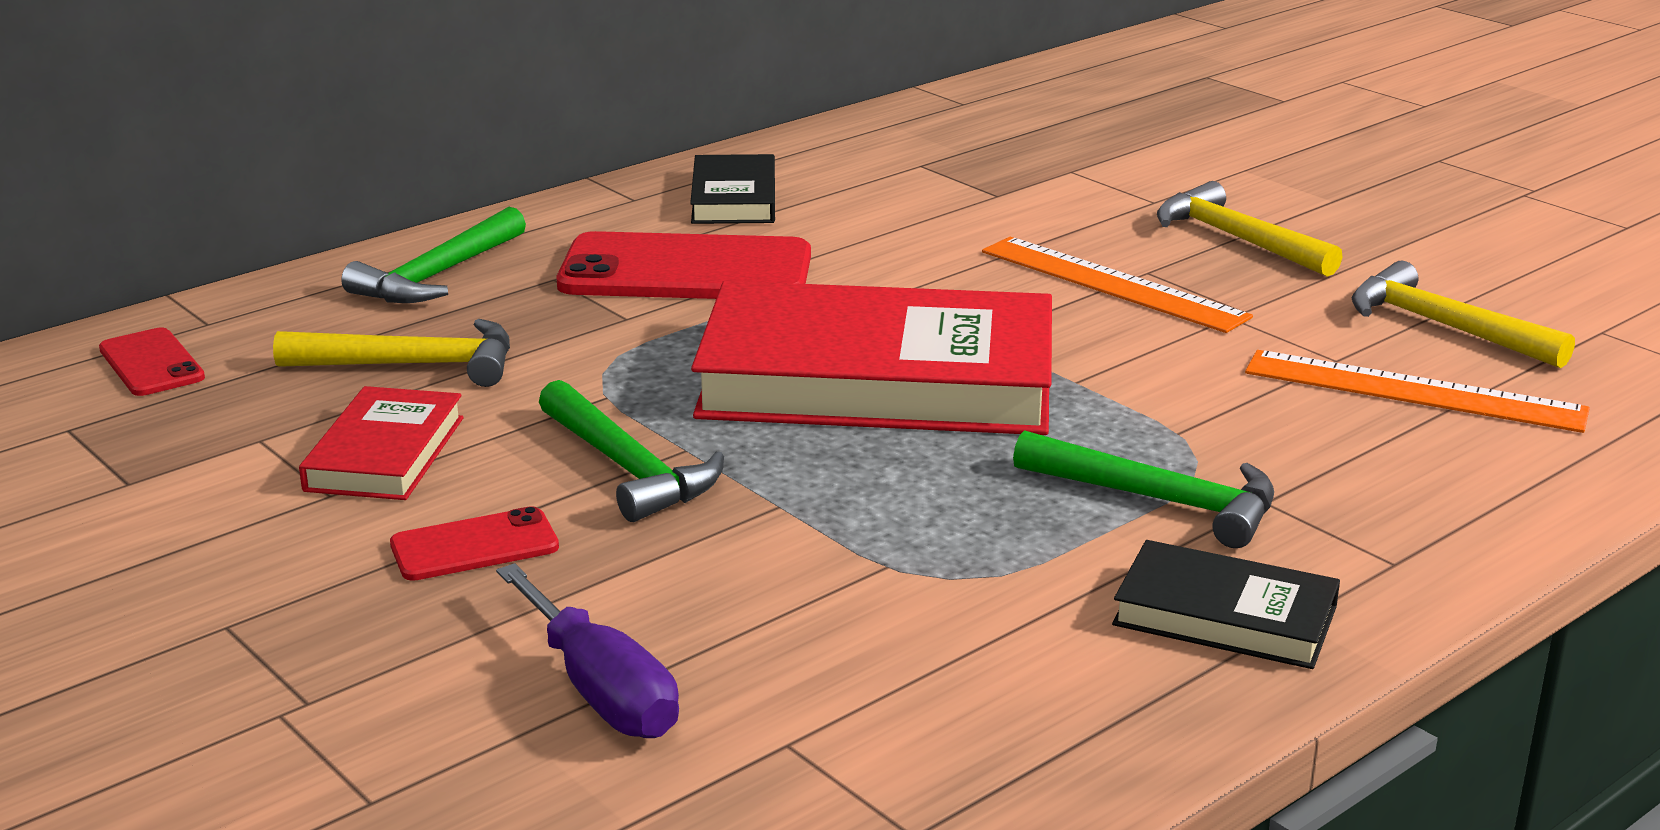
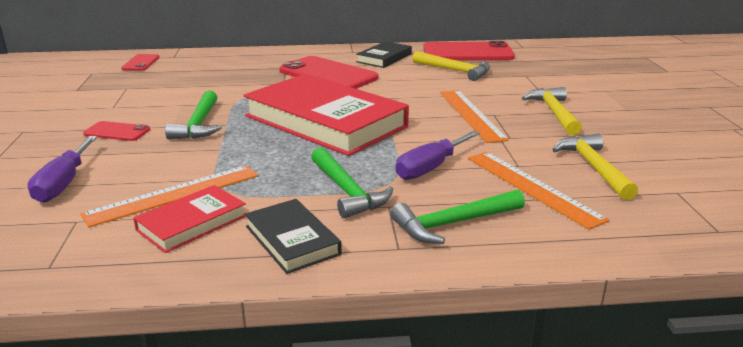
camera: 35 degrees right, 0 degrees up
yellow hammer [273,319,510,387] -> yellow hammer moved to [412,51,490,81]
red book [299,386,464,500] -> red book moved to [133,185,246,253]
green hammer [341,207,526,303] -> green hammer moved to [390,190,525,244]
none -> orange ruler [80,165,258,227]
none -> purple screwdriver [396,131,480,180]
none -> red phone [423,41,515,60]

